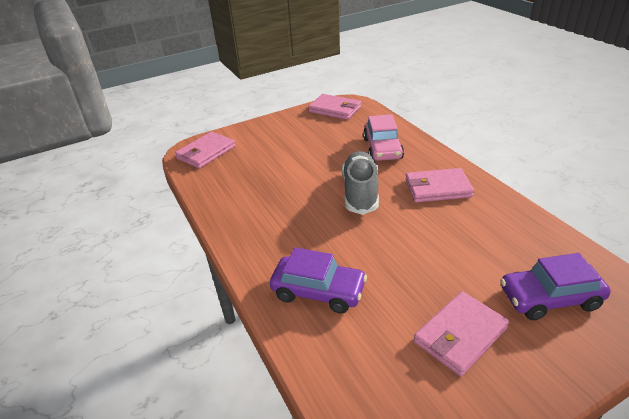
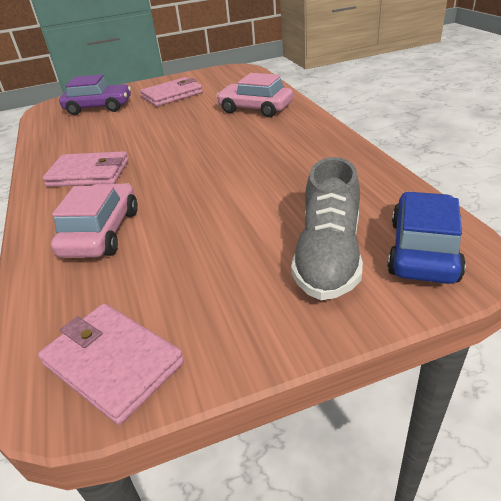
camera: 170 degrees left, 0 degrees up
pink wallet [175,132,235,169] -> blue car [387,192,466,284]
purple car [270,247,367,314] -> pink car [216,73,293,117]
grey shoe [342,151,379,215] -> grey shoe moved to [291,157,363,300]

